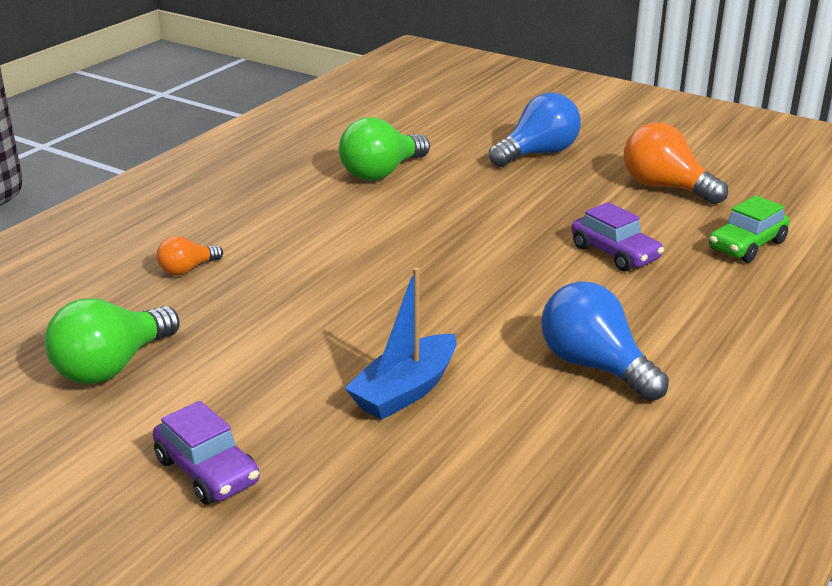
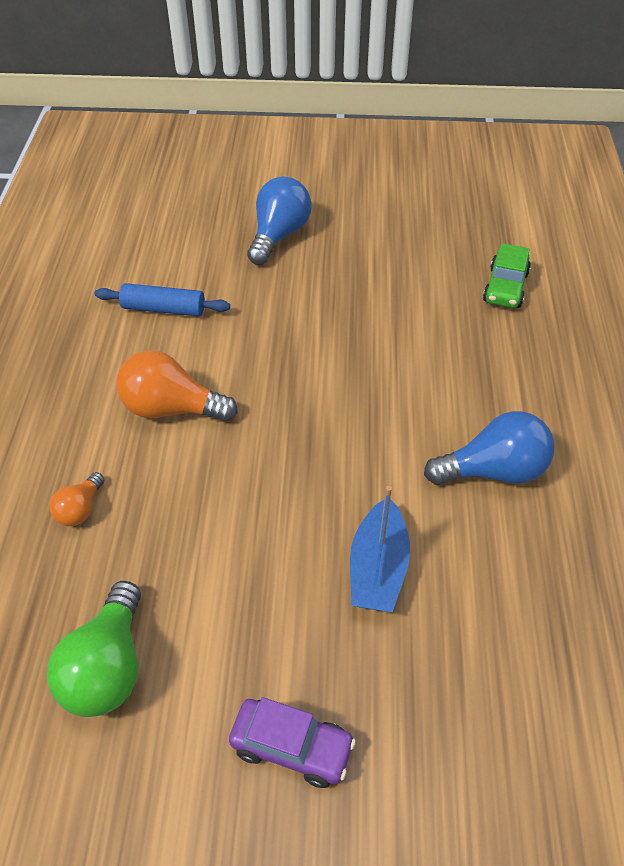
camera: 30 degrees left, 20 degrees up
green light bulb [339,117,430,180] -> blue rolling pin [95,283,230,316]
blue light bulb [541,281,669,401] -> blue light bulb turned 150 degrees clockwise [424,411,555,485]
purple car [571,202,664,272] -> none
orange light bulb [624,122,728,204] -> orange light bulb moved to [116,350,238,422]

